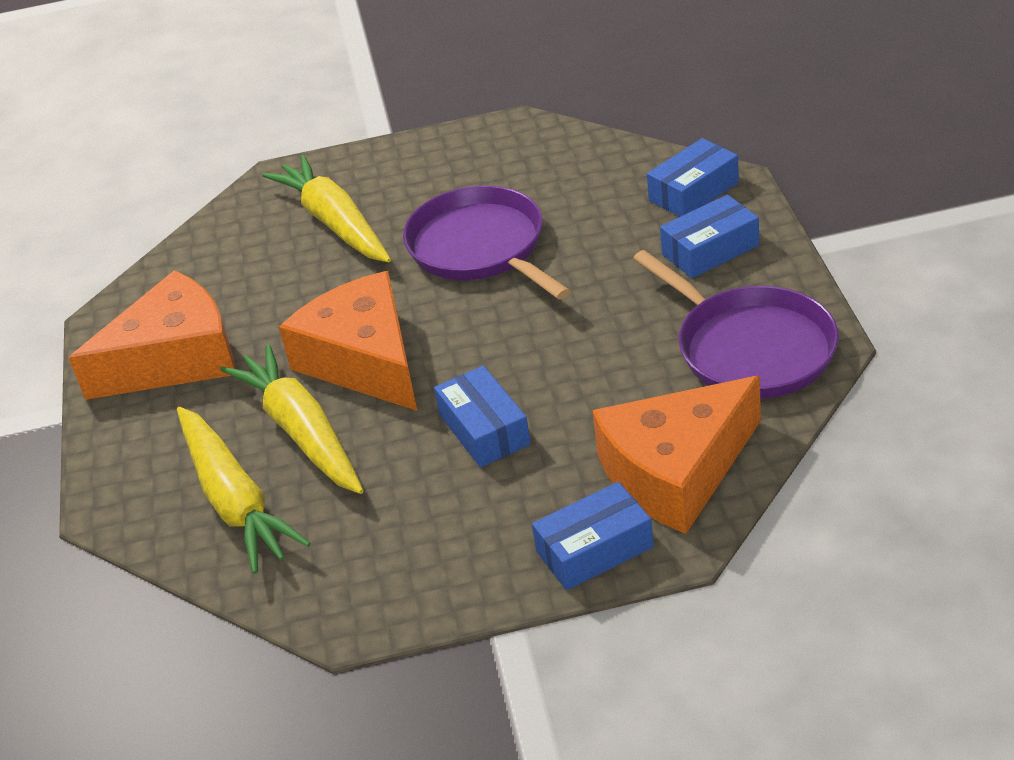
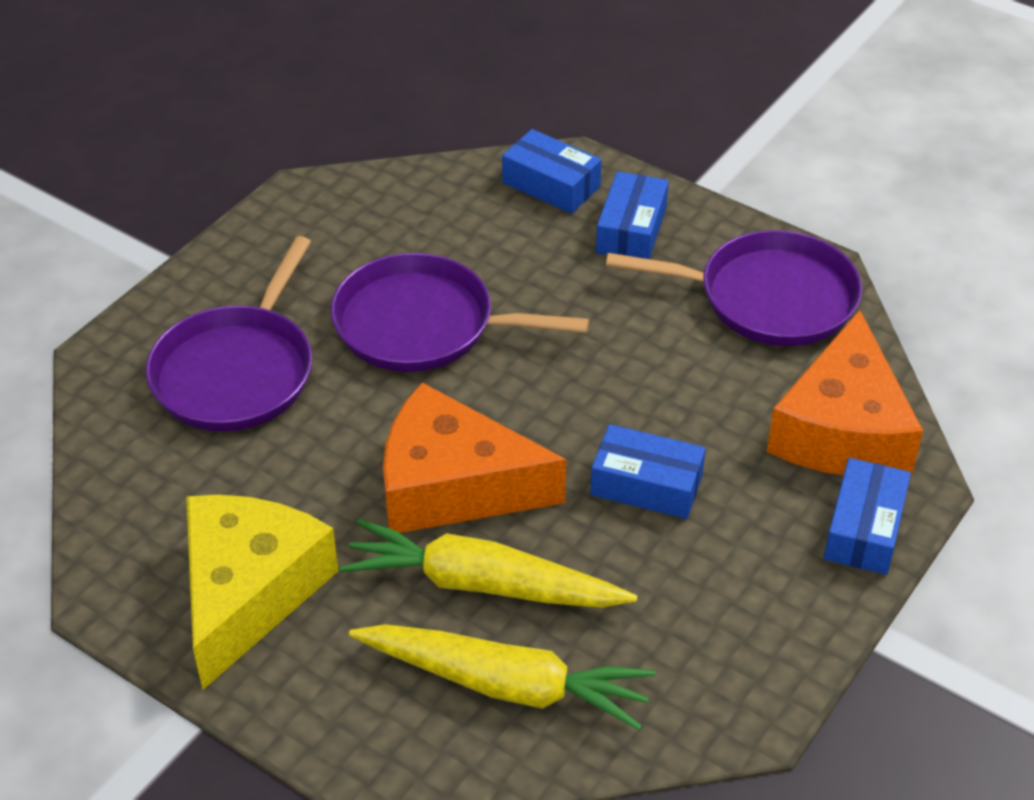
camera: 50 degrees left, 5 degrees up
orange cheese [69,270,235,400] -> yellow cheese [186,495,338,690]
yellow carrot [262,155,391,262] -> purple pan [146,236,312,431]
blue box [647,138,739,217] -> blue box turned 60 degrees counterclockwise [502,129,602,214]

